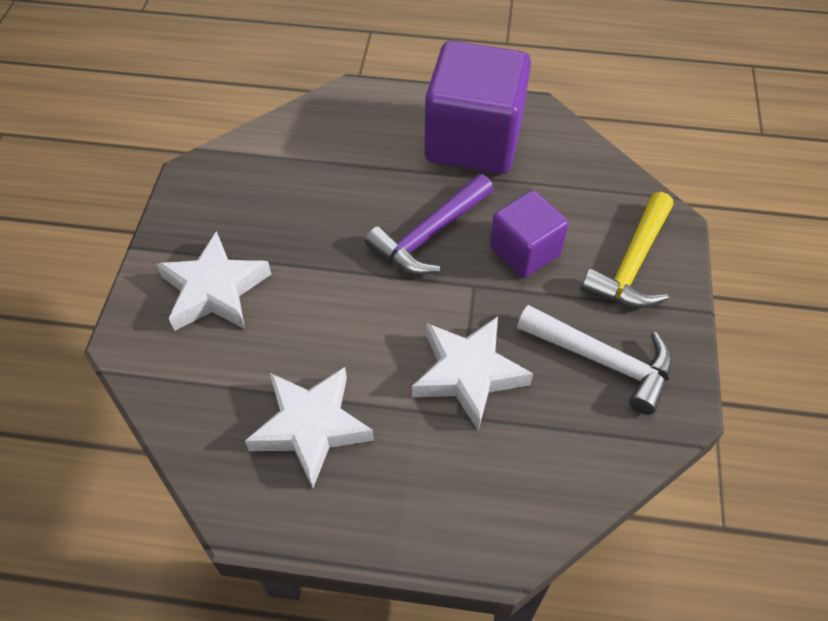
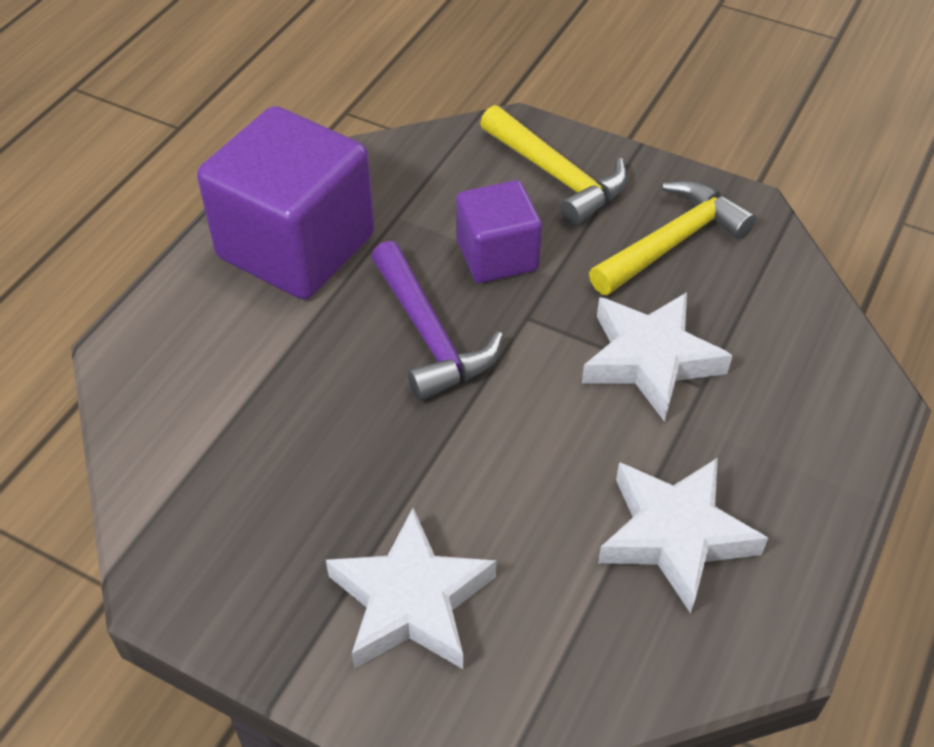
camera: 70 degrees left, 5 degrees down
white hammer [517,305,672,415] -> yellow hammer [589,181,756,295]

